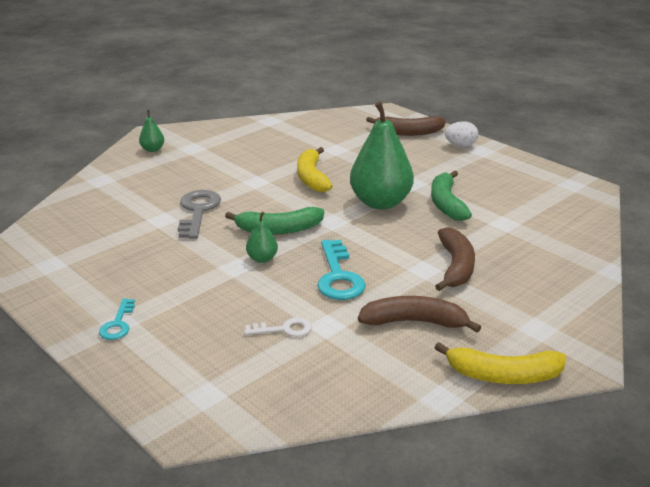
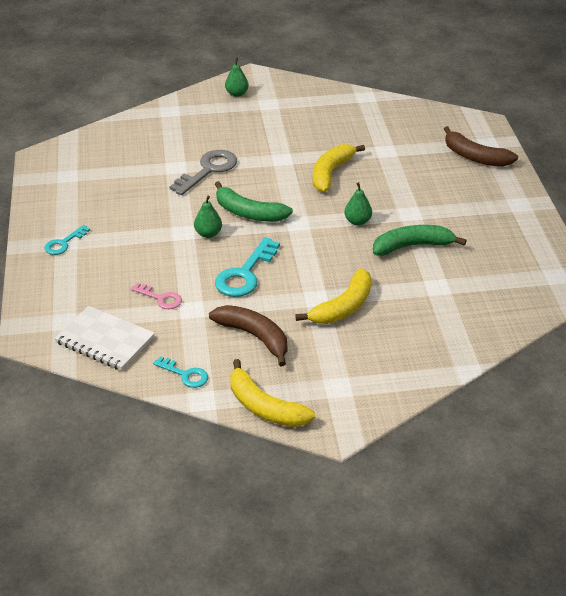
camera: 35 degrees right, 10 degrees up
white key [244,317,312,337] -> pink key [131,283,182,309]
green pear [350,102,414,210] -> green pear [344,182,372,226], size x0.45
green banana [431,170,472,221] -> green banana turned 45 degrees clockwise [373,225,467,256]
brown banana [435,227,475,291] -> yellow banana [295,268,372,324]
white egg [445,121,479,147] -> none
none -> white notebook [54,306,155,371]
none -> turquoise key [153,356,208,388]

